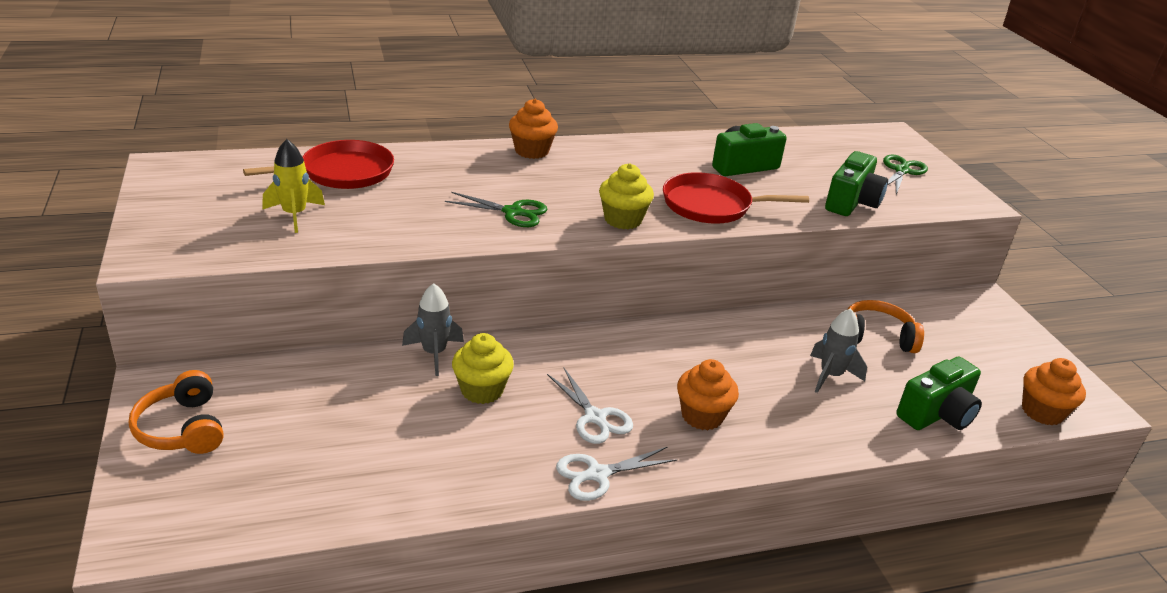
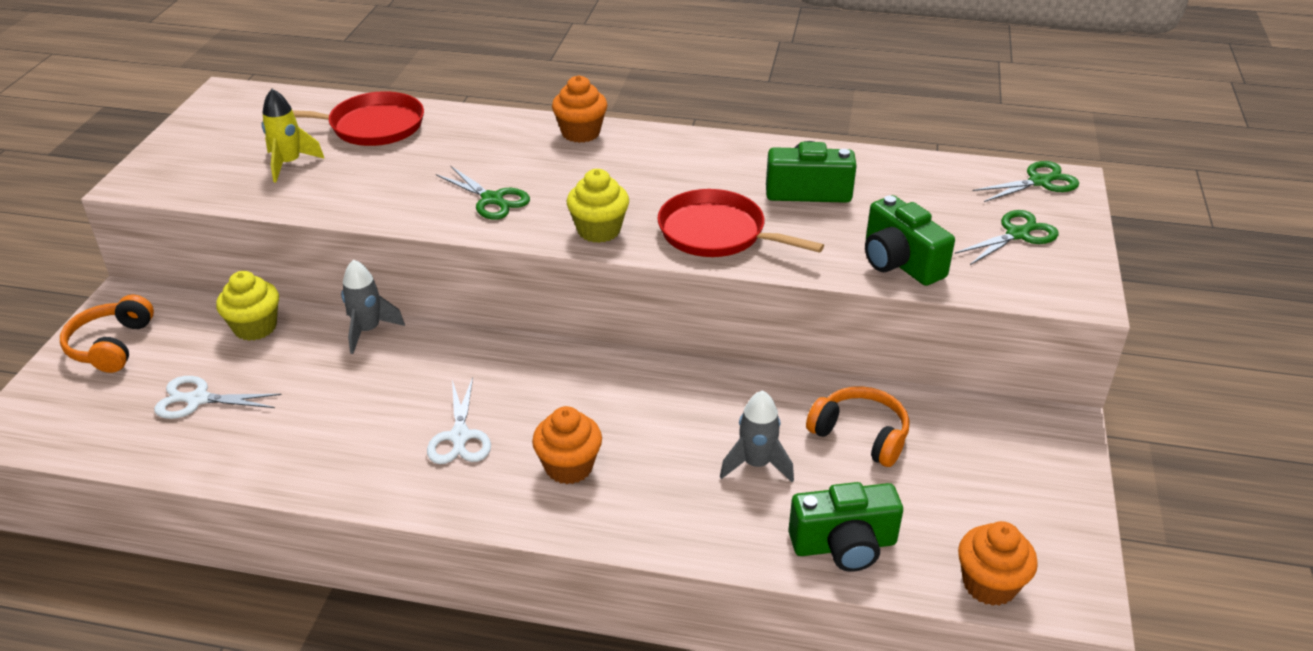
camera: 30 degrees right, 5 degrees up
yellow cupcake [452,333,514,404] -> yellow cupcake moved to [216,271,279,341]
white scissors [556,446,678,501] -> white scissors moved to [154,376,282,419]
green camera [825,151,888,216] -> green camera turned 90 degrees clockwise [865,195,955,286]
none -> green scissors [973,161,1079,202]

